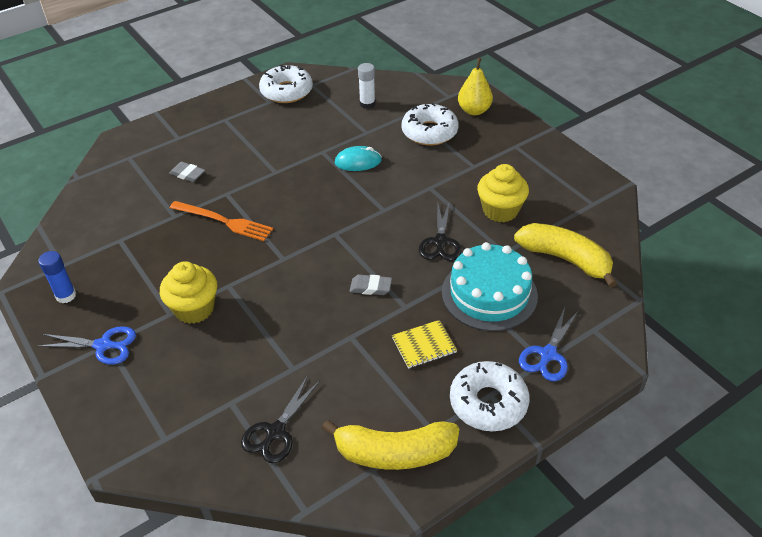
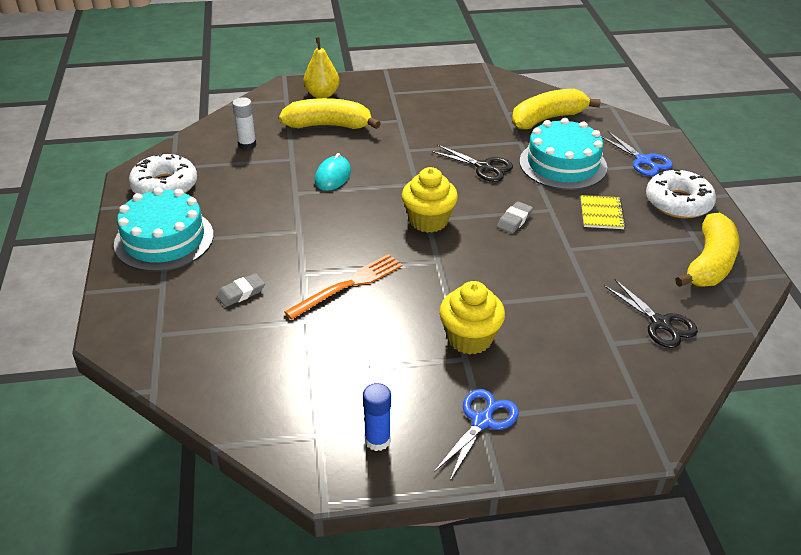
camera: 65 degrees left, 5 degrees down
white donut [402,103,459,146] -> yellow banana [279,98,381,129]
yellow cupcake [477,164,529,222] -> yellow cupcake moved to [402,167,458,233]
none -> turquoise cake [114,187,214,272]

